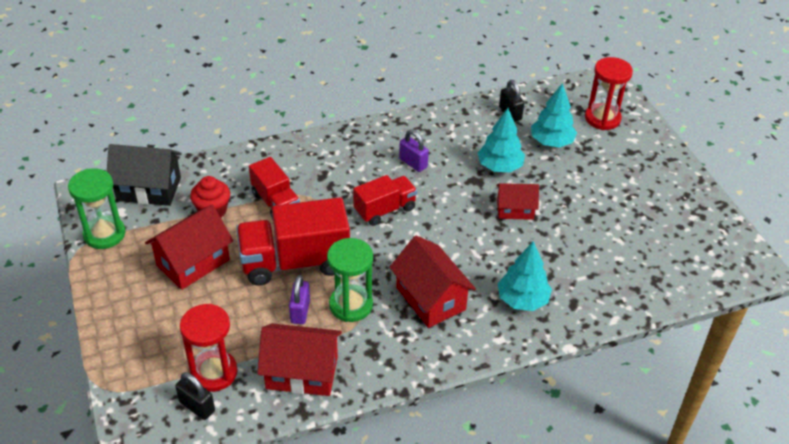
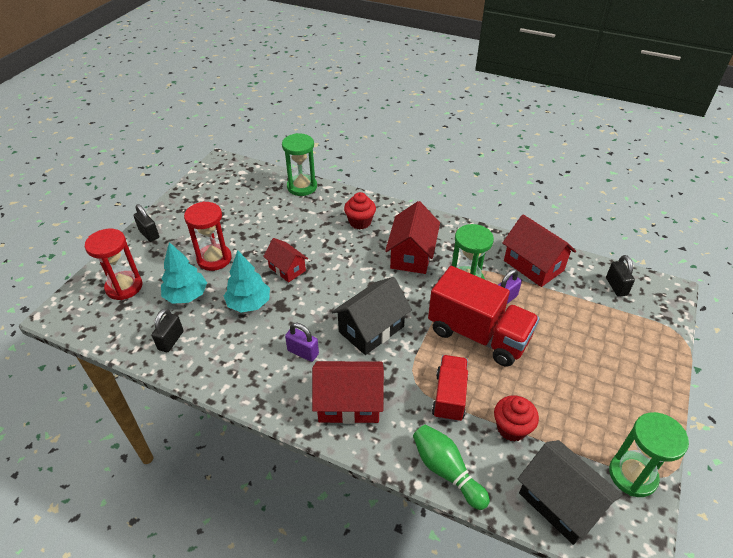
camera: 135 degrees left, 0 degrees up
red house [145,205,233,290] -> red house moved to [312,361,384,424]
red hourglass [180,304,238,392] -> red hourglass moved to [184,201,232,271]
red truck [353,175,417,226] -> black house [332,277,412,355]
purple padlock [399,129,429,172] -> purple padlock turned 60 degrees counterclockwise [285,323,319,362]
turquoise tree [498,241,552,311] -> red cupcake [344,192,376,229]
none -> black padlock [133,204,159,242]
none -> green hourglass [282,133,317,196]
none -> green bowling pin [413,424,490,510]

